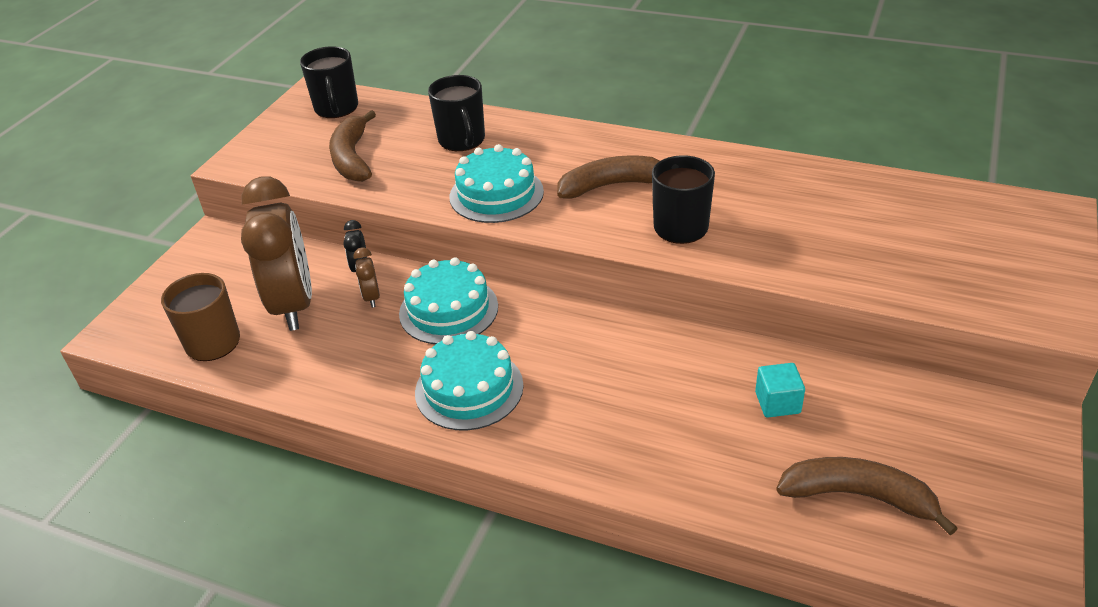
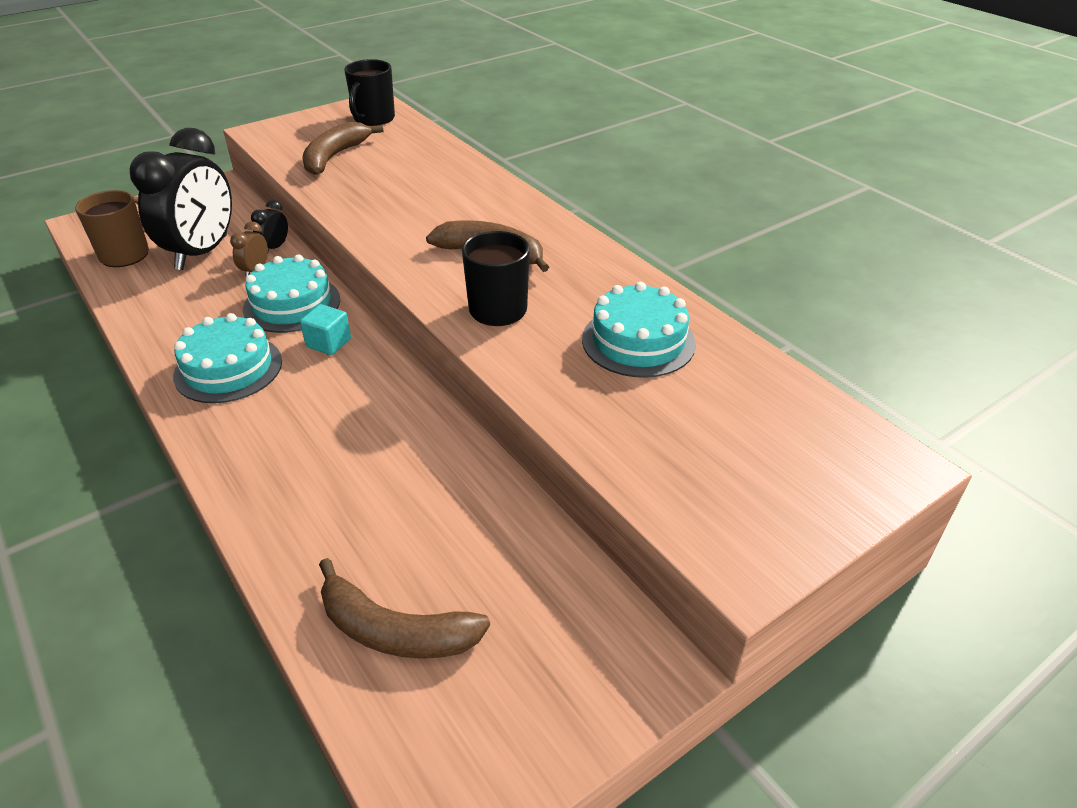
camera: 30 degrees right, 0 degrees up
brown clock [241,176,312,331] -> black clock [130,128,232,270]
black mug [428,75,485,151] -> none
turquoise cake [449,144,544,223] -> turquoise cake moved to [582,282,696,378]
turquoise cube [755,363,805,418] -> turquoise cube moved to [300,304,351,355]
brown banana [776,457,958,535] -> brown banana turned 150 degrees clockwise [319,558,490,659]

